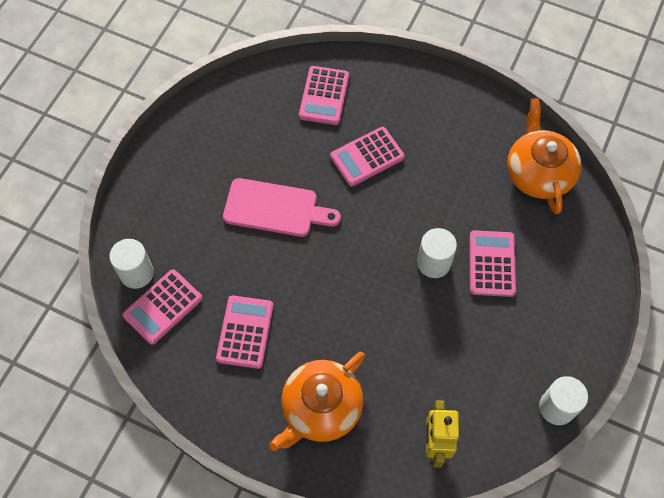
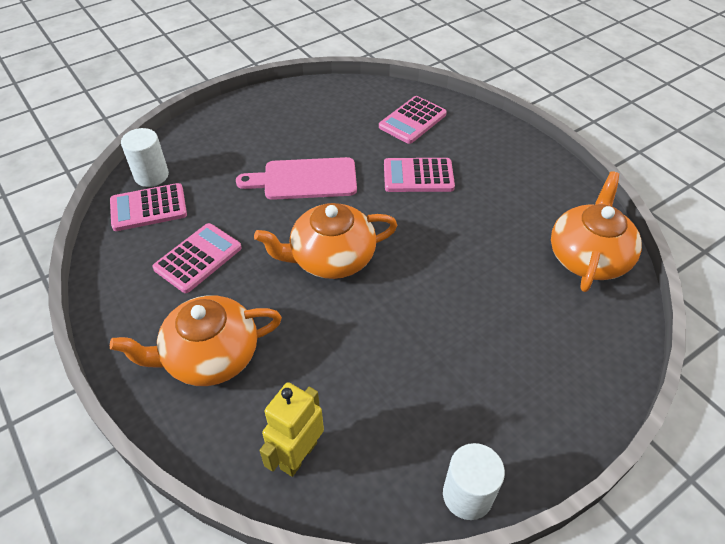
camera: 30 degrees right, 15 degrees down
pink cutting board [223,178,341,237] -> pink cutting board turned 135 degrees clockwise [236,157,357,200]
white cylinder [417,228,457,278] -> none
pink calculator [469,230,516,297] -> none
none -> orange teapot [254,203,398,279]

